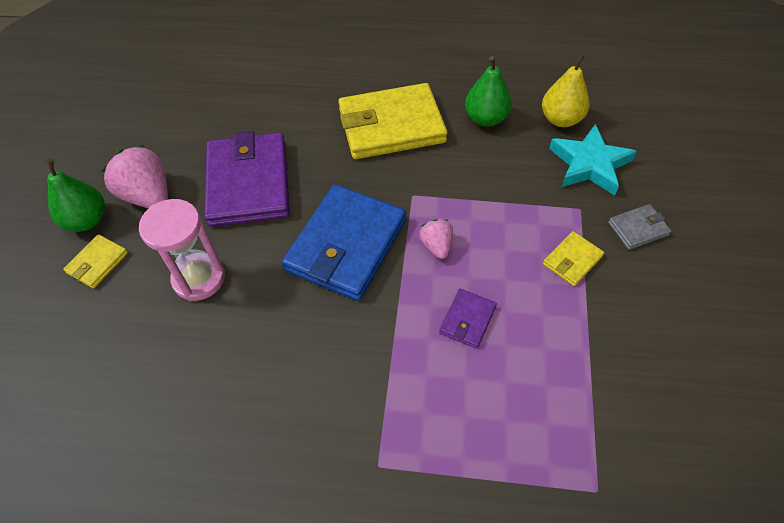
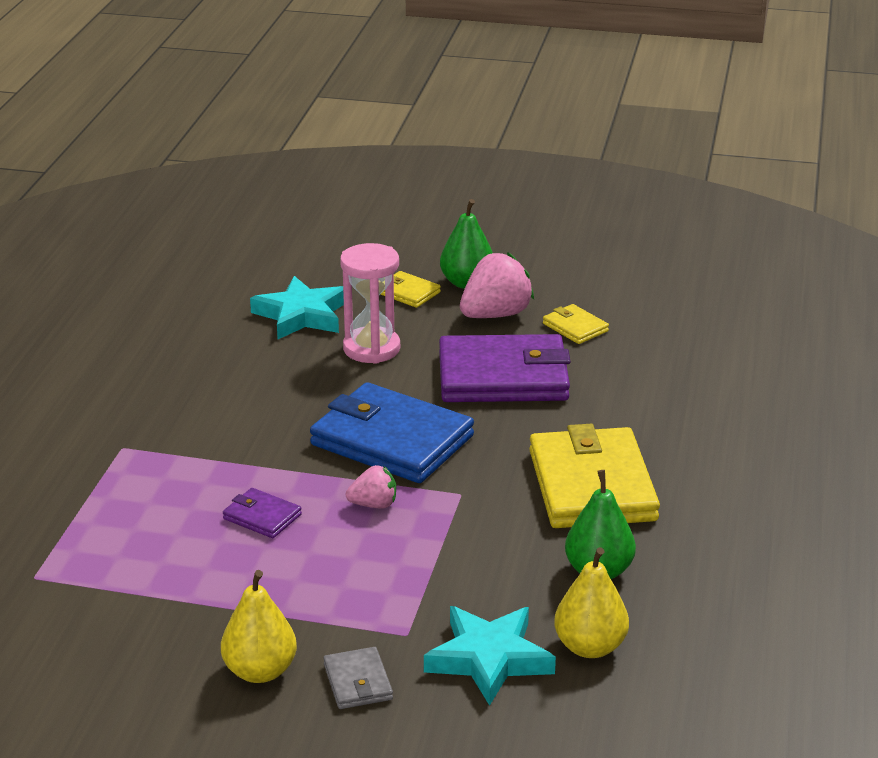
camera: 95 degrees right, 25 degrees down
yellow wallet [543,231,604,286] -> yellow wallet moved to [543,304,609,344]
none -> yellow pear [221,570,297,683]
none -> turquoise star [250,276,344,339]

